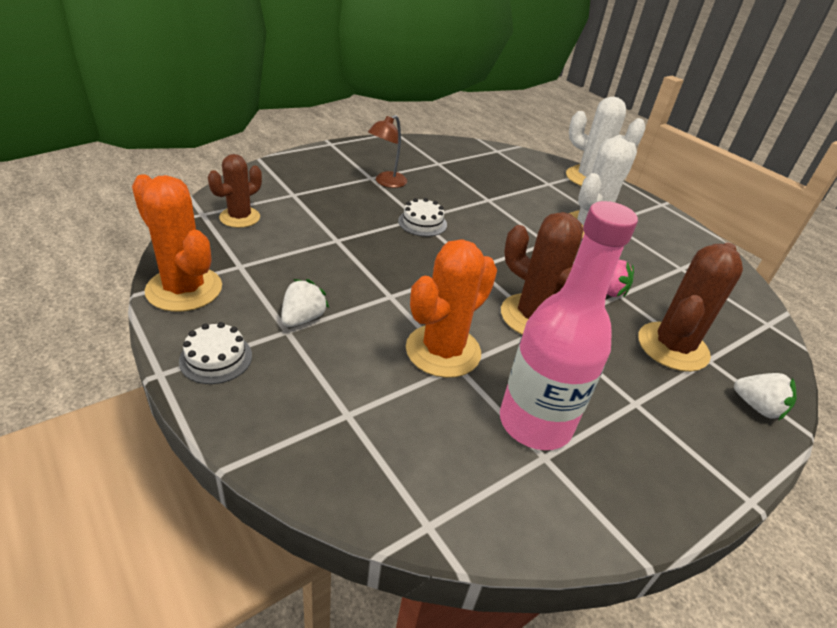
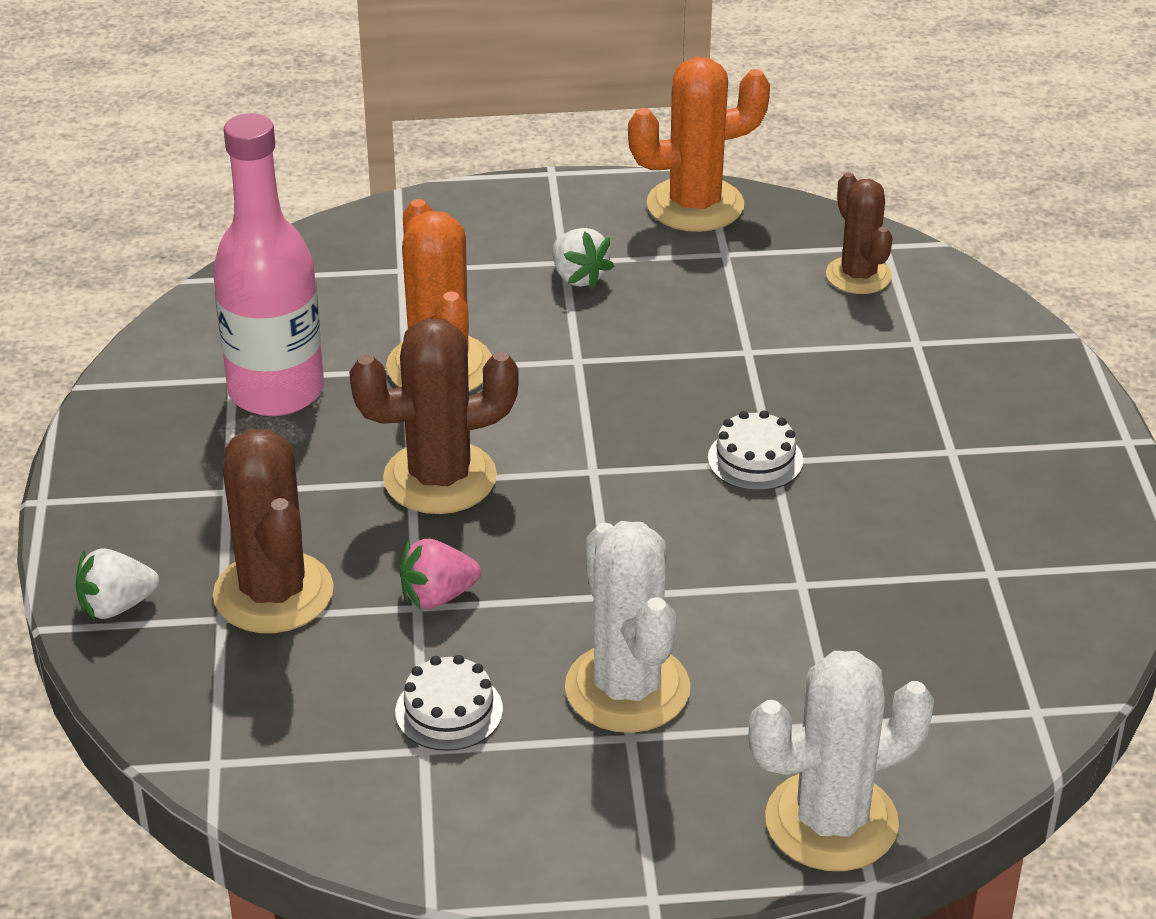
camera: 125 degrees right, 0 degrees up
white cake [179,322,252,384] -> white cake moved to [395,655,503,751]
brown lamp [368,115,407,188] -> none

